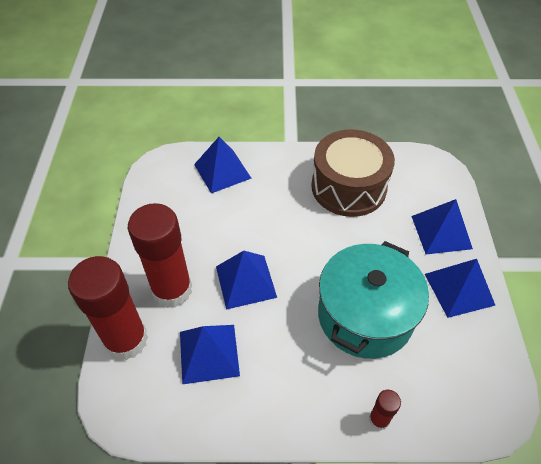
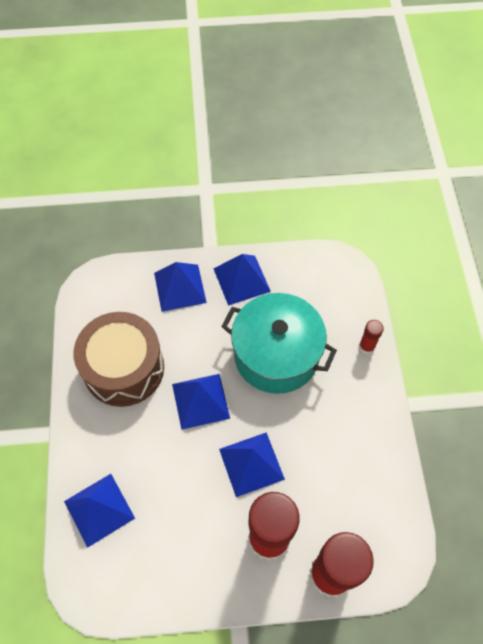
camera: 95 degrees left, 10 degrees up
blue pyramid [180,325,240,384] -> blue pyramid moved to [172,374,230,430]

